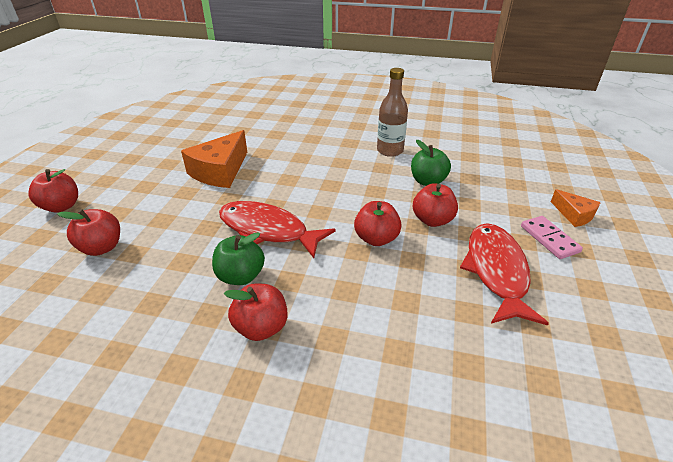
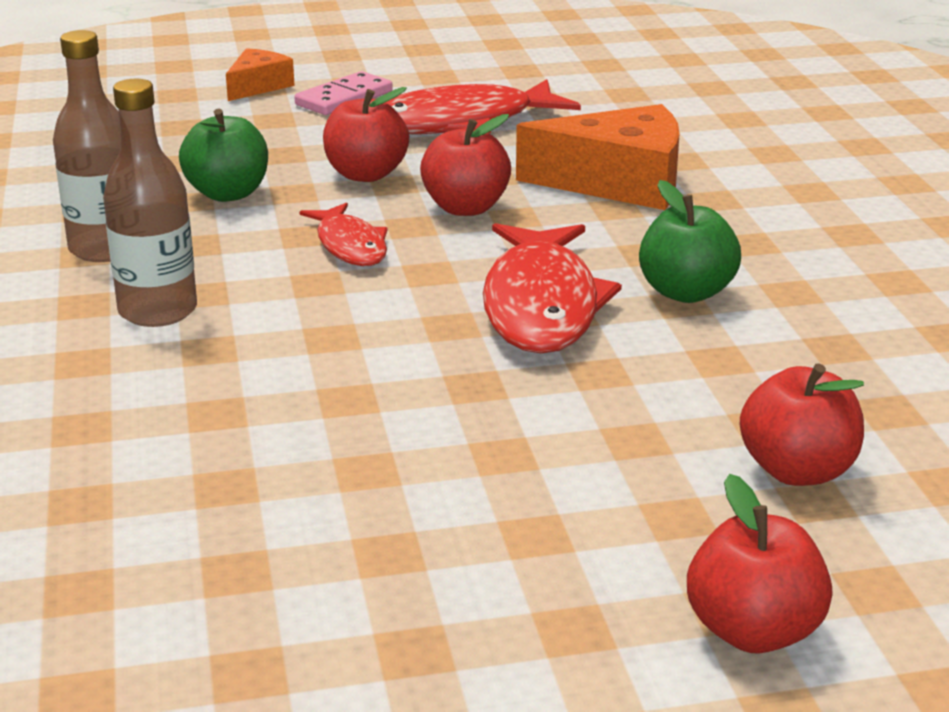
camera: 115 degrees left, 10 degrees down
orange cheese [181,130,247,188] -> orange cheese moved to [516,104,680,210]
red apple [224,284,288,341] -> none
none -> brown bottle [103,79,197,327]
none -> red fish [300,202,388,266]

